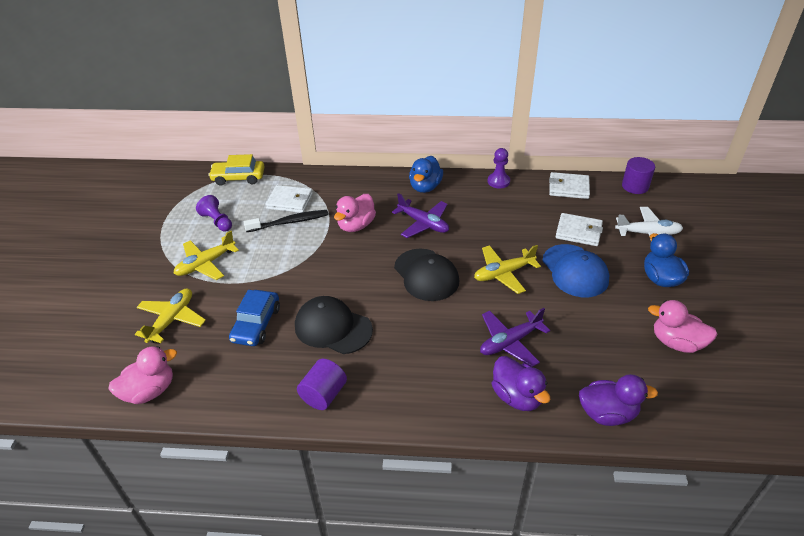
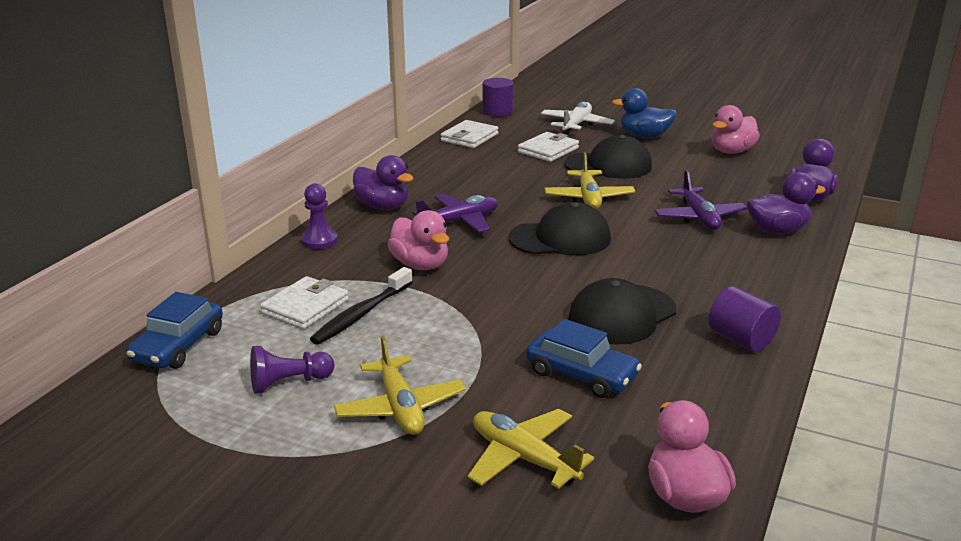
camera: 70 degrees left, 15 degrees down
yellow car [208,154,265,186] -> blue car [126,292,223,369]
black toothbrush [244,210,328,232] -> black toothbrush turned 150 degrees counterclockwise [310,267,413,345]
blue duck [409,156,443,193] -> purple duck [353,155,414,210]
purple pawn [488,148,510,189] -> purple pawn moved to [301,183,338,249]
blue cap [542,244,609,297] -> black cap [564,135,652,179]

